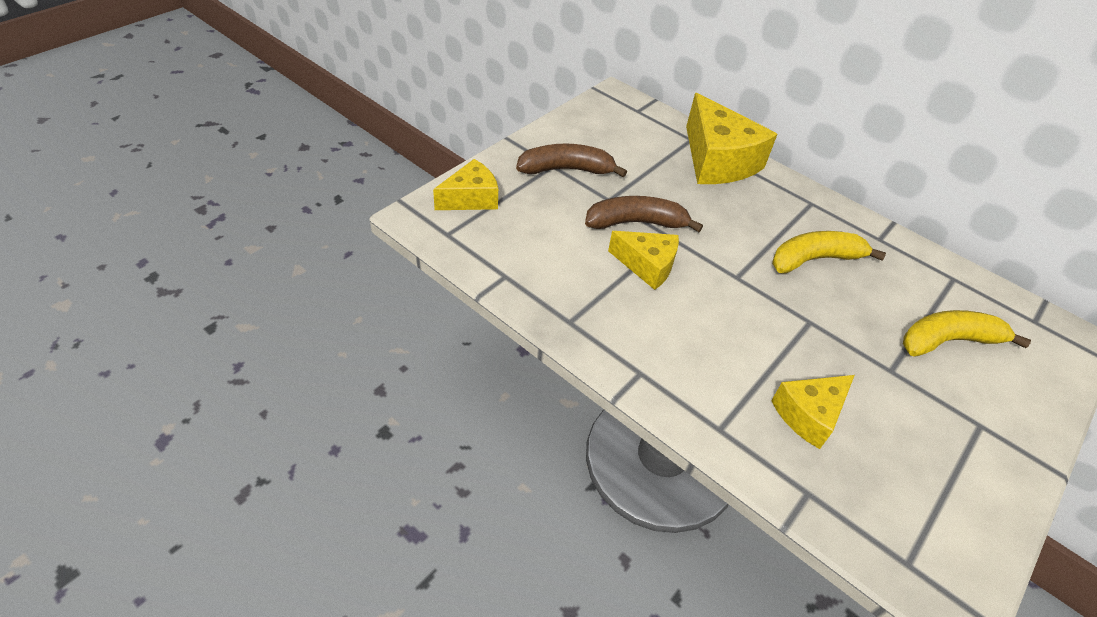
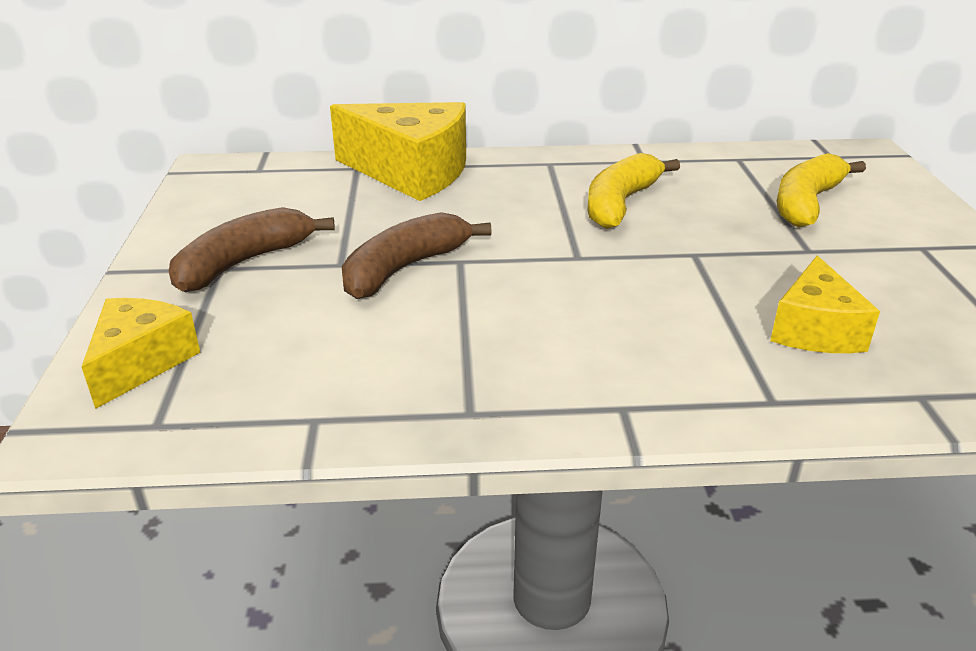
camera: 40 degrees left, 15 degrees down
yellow cheese [608,231,679,290] -> none

